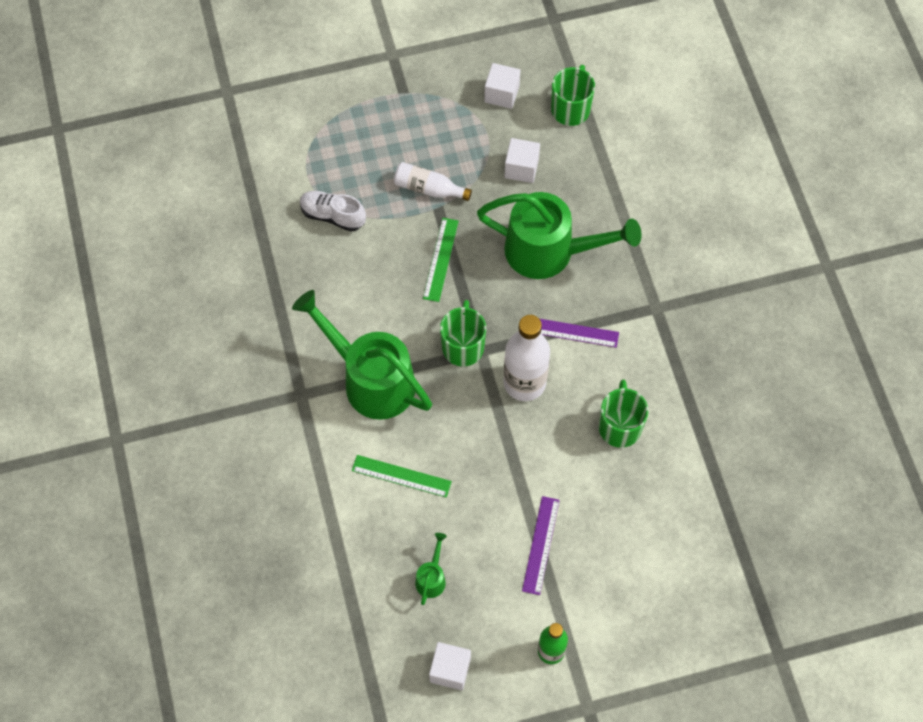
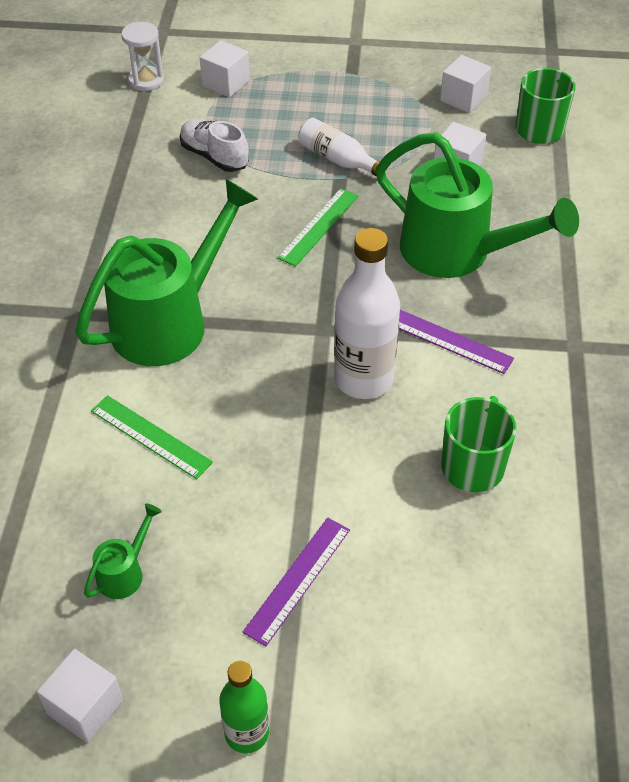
camera: 20 degrees right, 15 degrees down
green watering can [292,290,432,420] -> green watering can turned 75 degrees clockwise [75,179,258,366]
green mug [440,300,486,367] -> none
none -> white hourglass [121,22,164,91]
none -> white cube [200,40,250,97]

